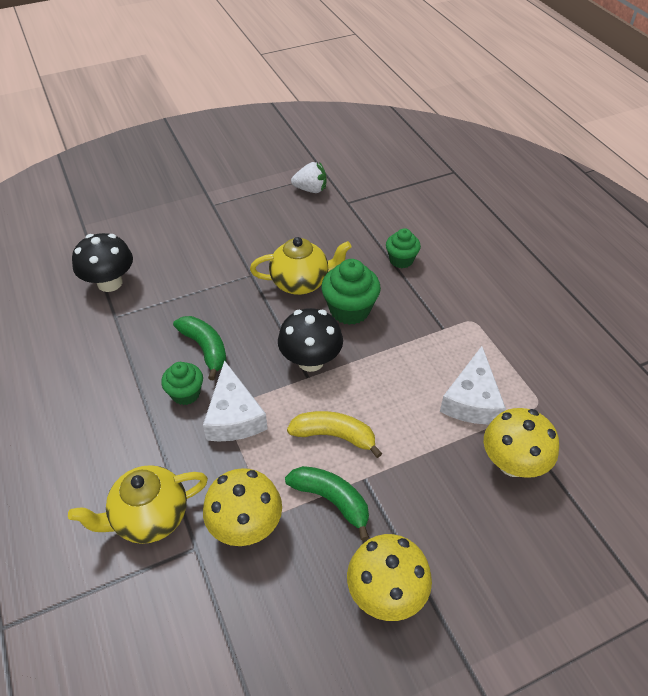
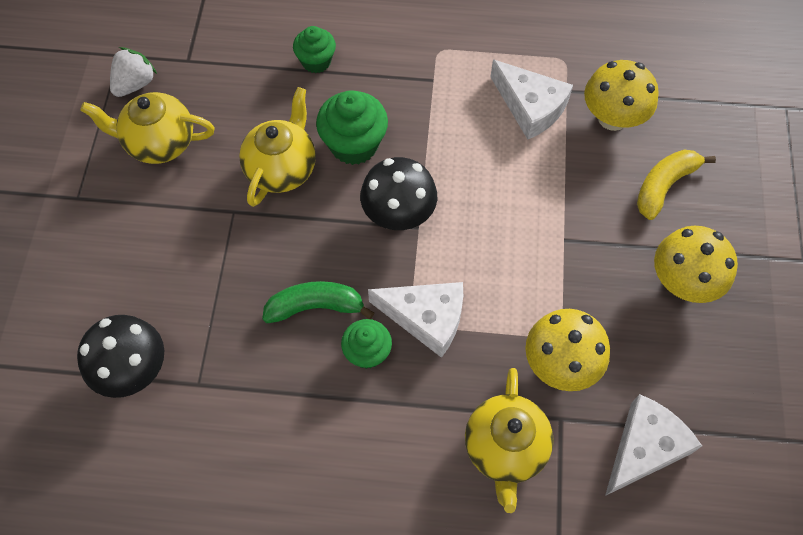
camera: 60 degrees left, 15 degrees up
green banana [285,466,369,541] -> none
yellow banana [287,411,382,458] -> yellow banana moved to [637,150,716,220]
none -> yellow teapot [80,92,215,164]
none -> white cheese [605,394,702,496]

